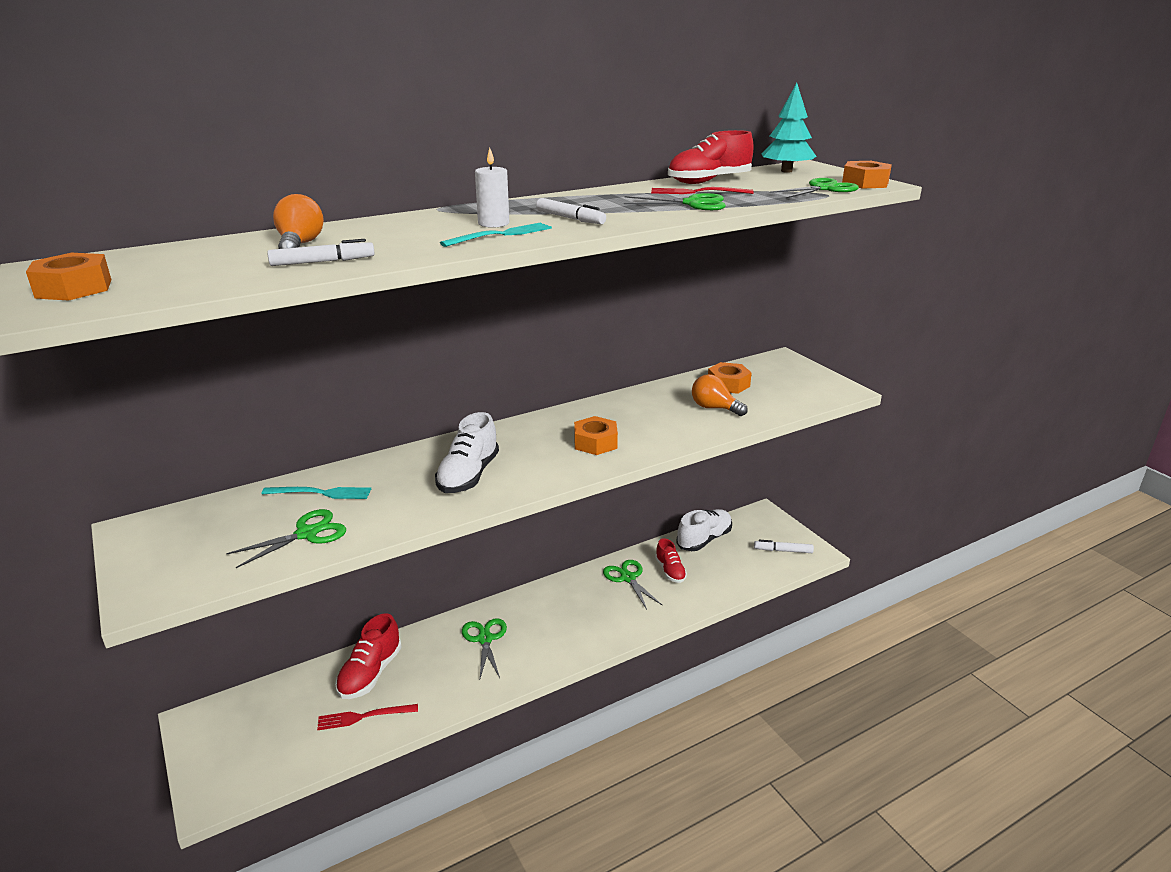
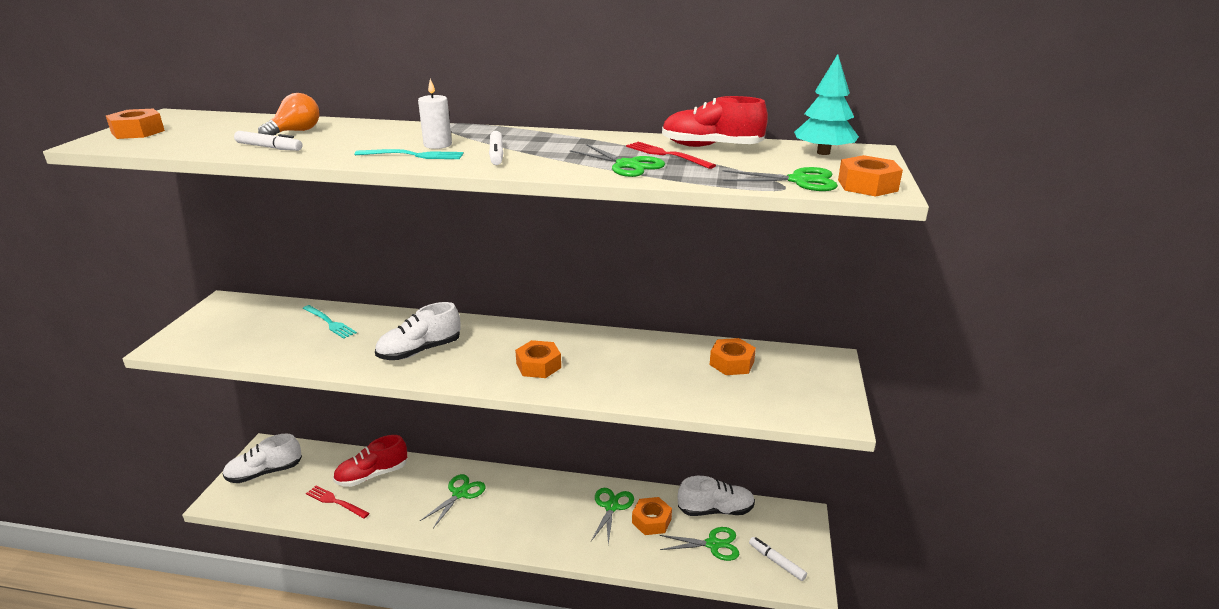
camera: 40 degrees right, 0 degrees up
green scissors [227,509,346,568] -> green scissors moved to [659,527,739,561]
red shoe [655,538,687,583] -> orange nut [632,497,672,535]
orange light bulb [692,374,748,416] -> none
none -> white shoe [223,434,302,483]

